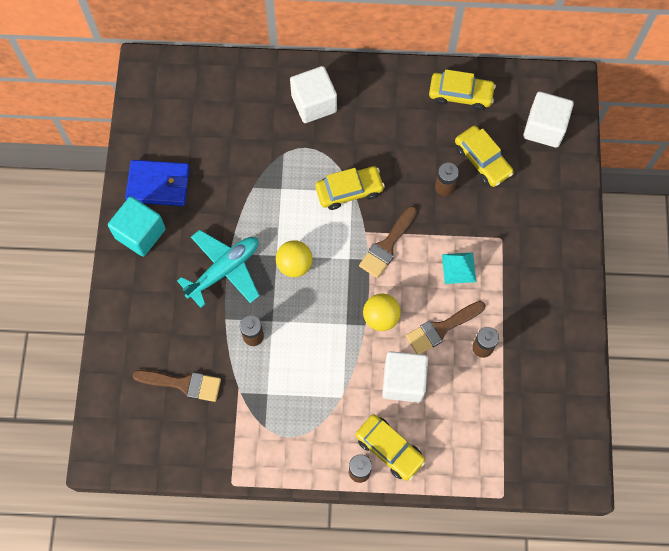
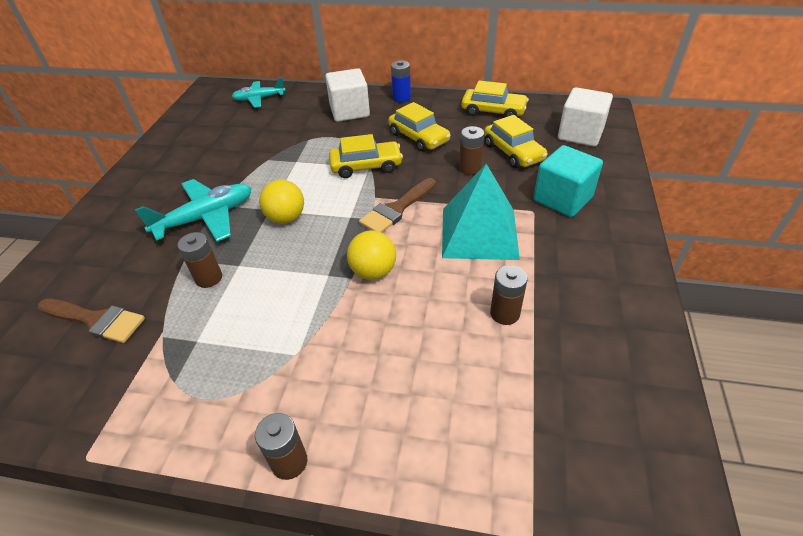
camera: 10 degrees right, 25 degrees down
turquoise cube [108,196,166,257] -> turquoise cube moved to [533,145,603,217]
blue wallet [125,160,190,206] -> none
yellow car [356,415,426,481] -> yellow car moved to [388,102,451,152]
white cube [382,351,428,402] -> none
brown brush [406,301,486,354] -> none
turquoise pyramid [442,252,476,284] -> turquoise pyramid [442,164,520,260], size x1.89
none -> turquoise plane [232,78,285,108]
none -> blue battery [391,60,411,102]

